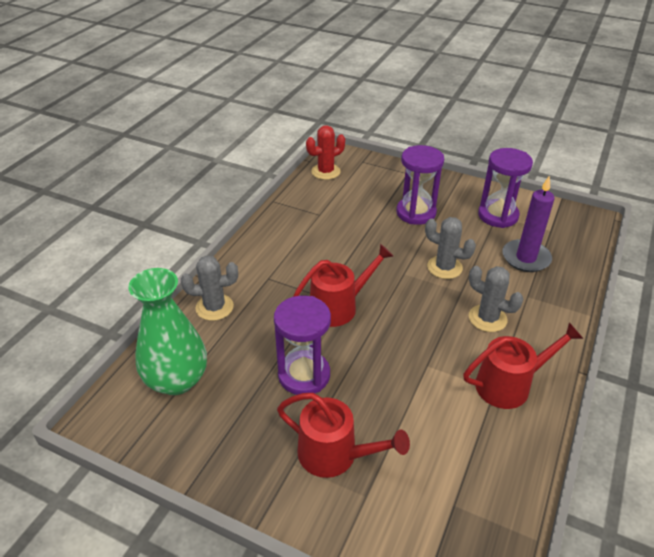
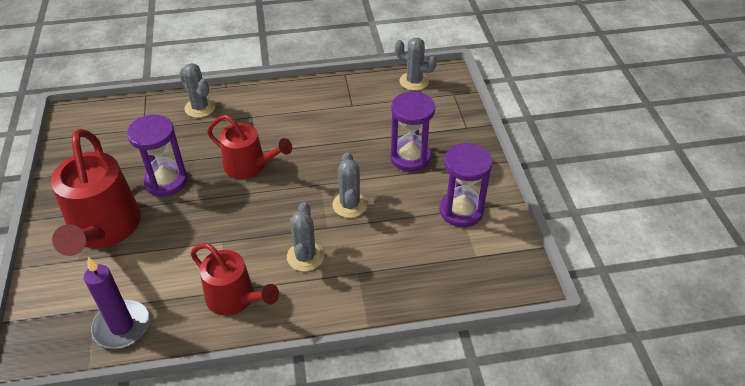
camera: 55 degrees right, 5 degrees up
green vase [128,268,207,395] -> none
red watering can [277,393,410,478] -> red watering can [51,129,141,256], size x1.58
red cactus [306,125,345,180] -> grey cactus [395,38,437,91]
purple candle [502,175,555,272] -> purple candle moved to [84,257,150,349]

